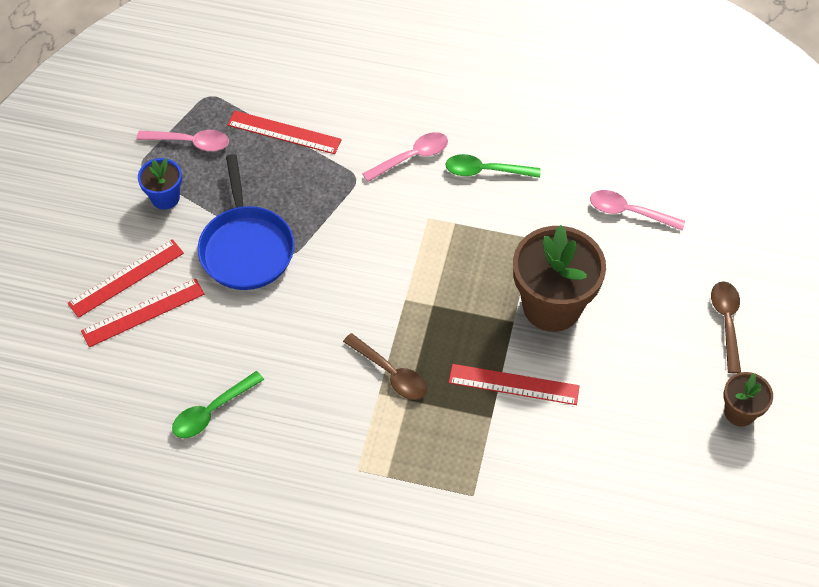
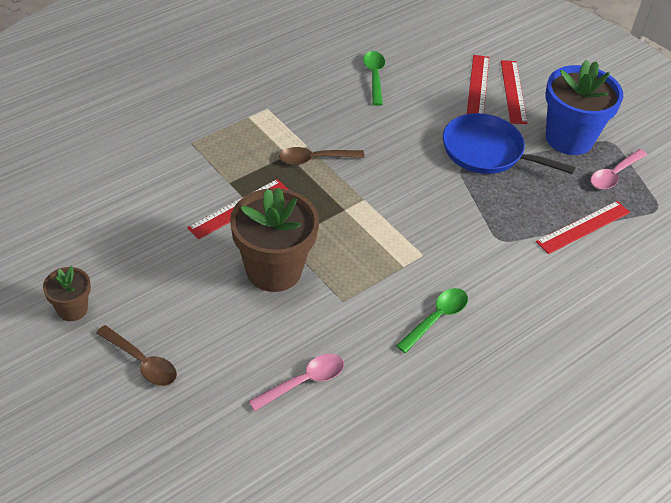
camera: 125 degrees right, 10 degrees down
blue flower pot [138,158,182,210] -> blue flower pot [546,60,623,155], size x1.97
pink spoon [362,132,448,182] -> none

